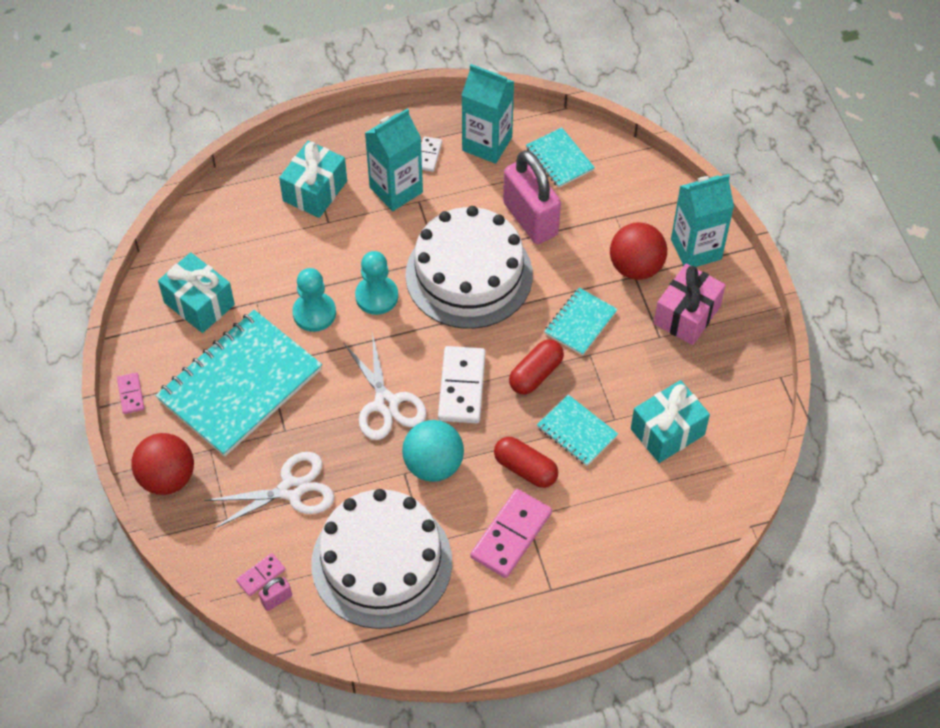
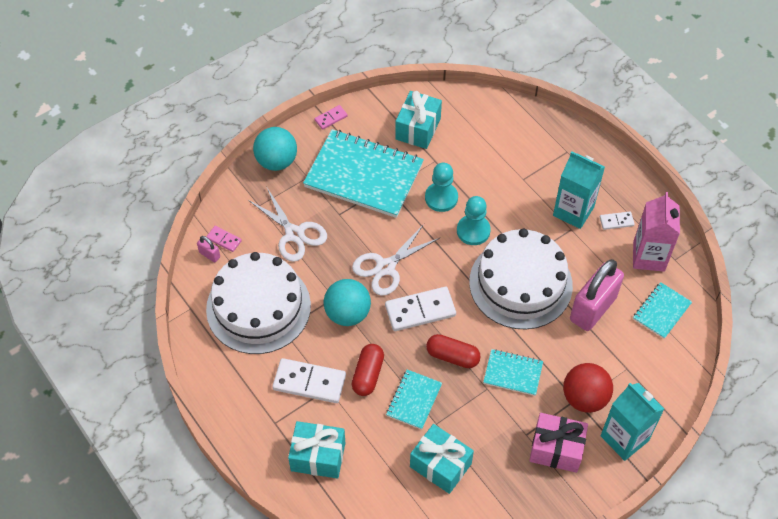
camera: 70 degrees right, 0 degrees up
red ball [131,433,194,495] -> turquoise ball [253,127,297,171]
turquoise gift [279,141,347,218] -> turquoise gift moved to [288,421,345,479]
turquoise carton [462,64,514,164] -> pink carton [633,192,680,272]
pink domino [470,489,552,578] -> white domino [272,358,346,403]

